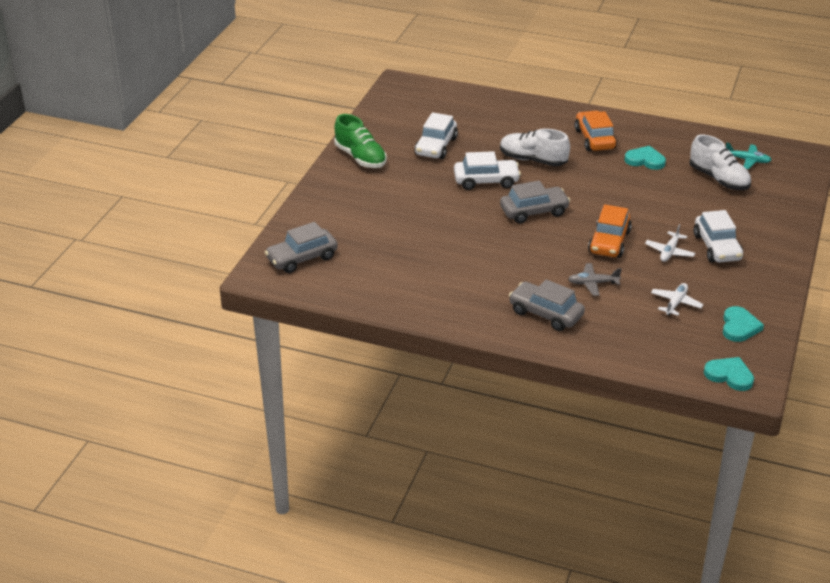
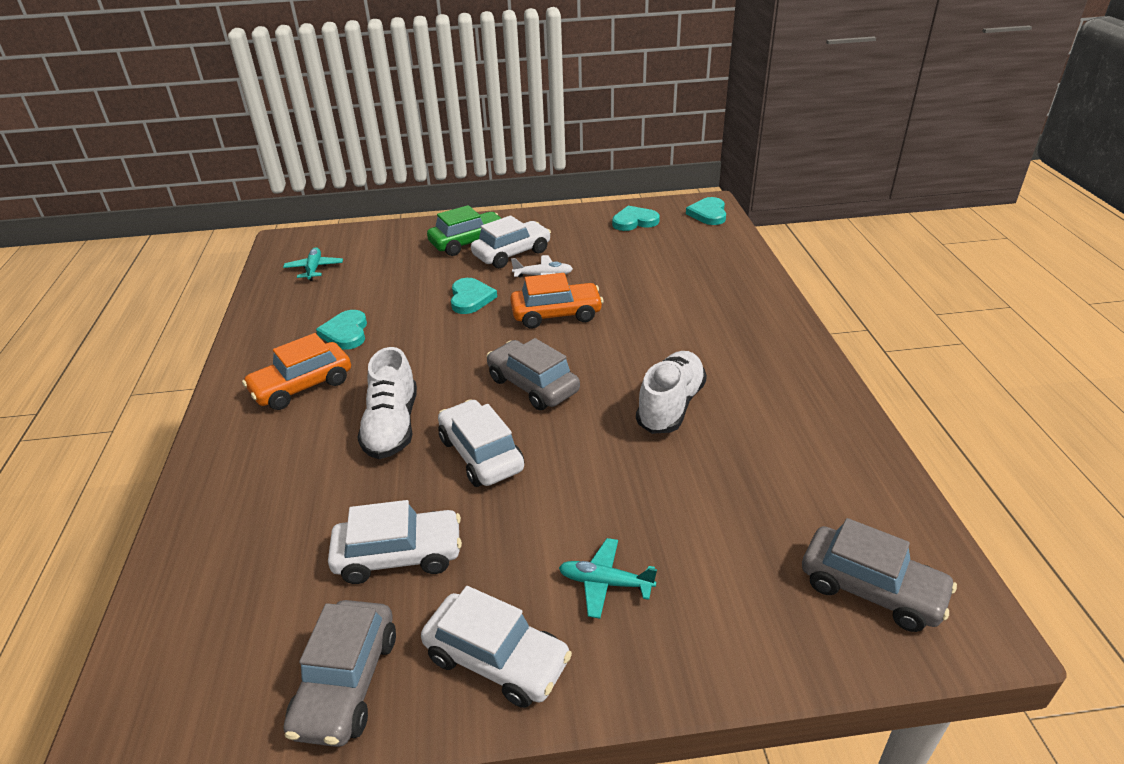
camera: 115 degrees left, 0 degrees up
green shoe [334,114,387,168] -> white car [421,586,572,708]
grey car [509,279,585,331] -> grey car moved to [284,600,396,747]
grey plane [568,263,622,296] -> none
white plane [651,283,704,316] -> none
white shoe [689,135,751,190] -> white shoe moved to [636,351,707,434]
none -> green car [427,205,502,256]
none -> turquoise heart [451,278,497,314]
none -> turquoise plane [559,538,657,619]

